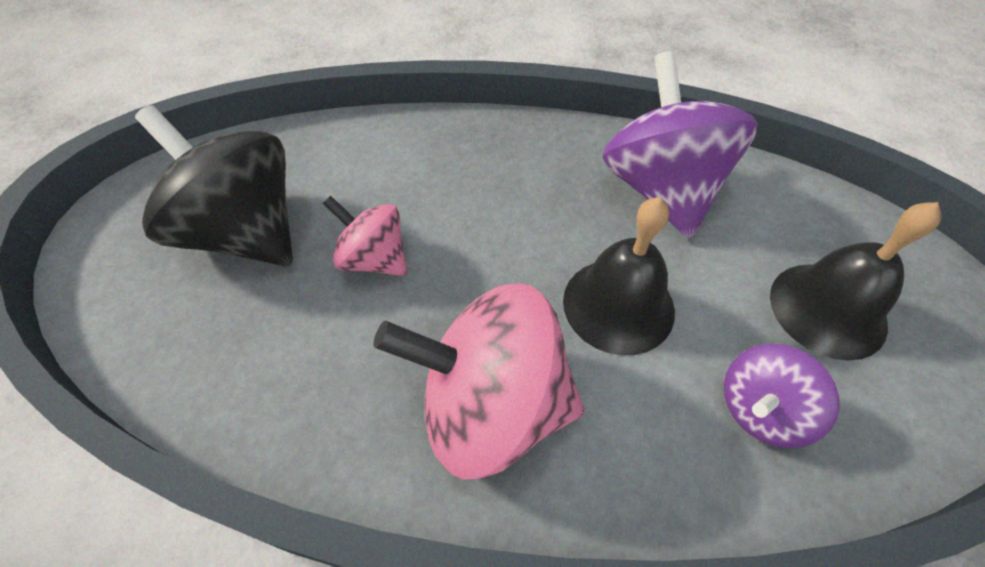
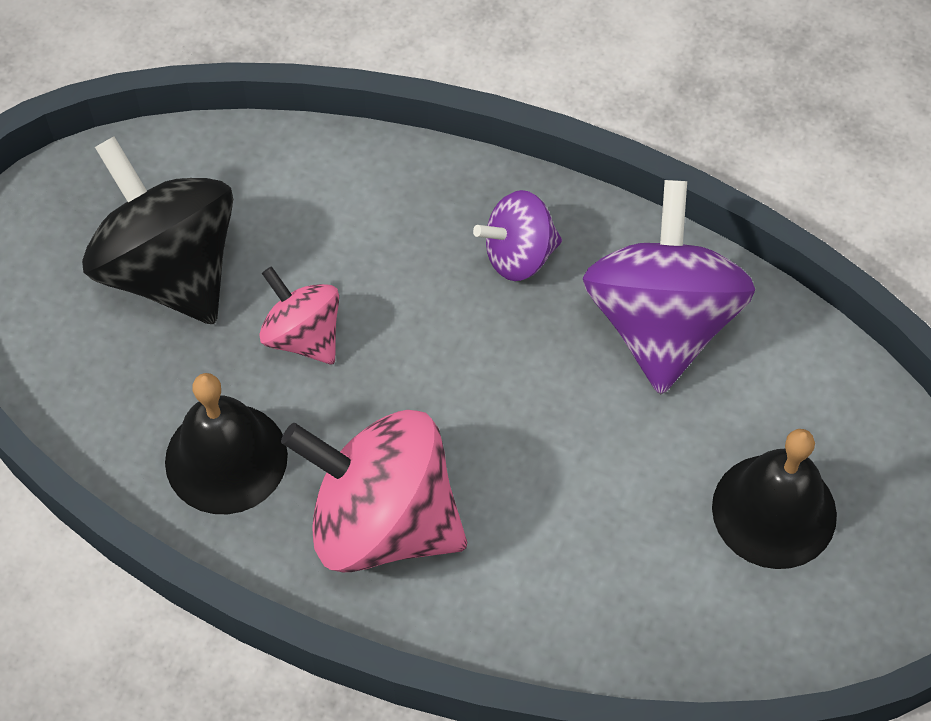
camera: 15 degrees right, 5 degrees up
black bell [563,197,675,355] -> black bell moved to [165,373,288,514]
purple spinning top [724,344,840,448] -> purple spinning top moved to [473,190,562,281]

